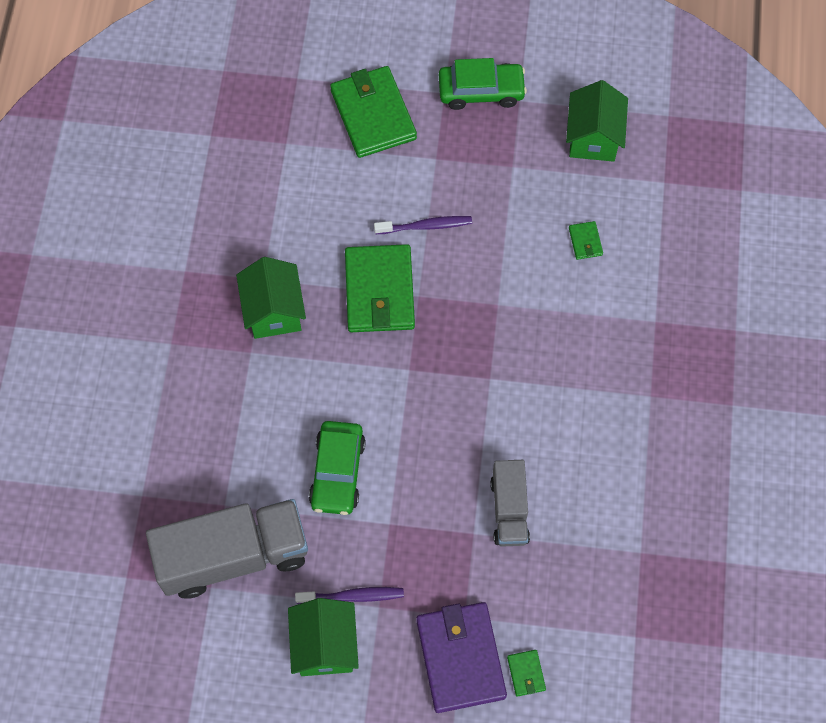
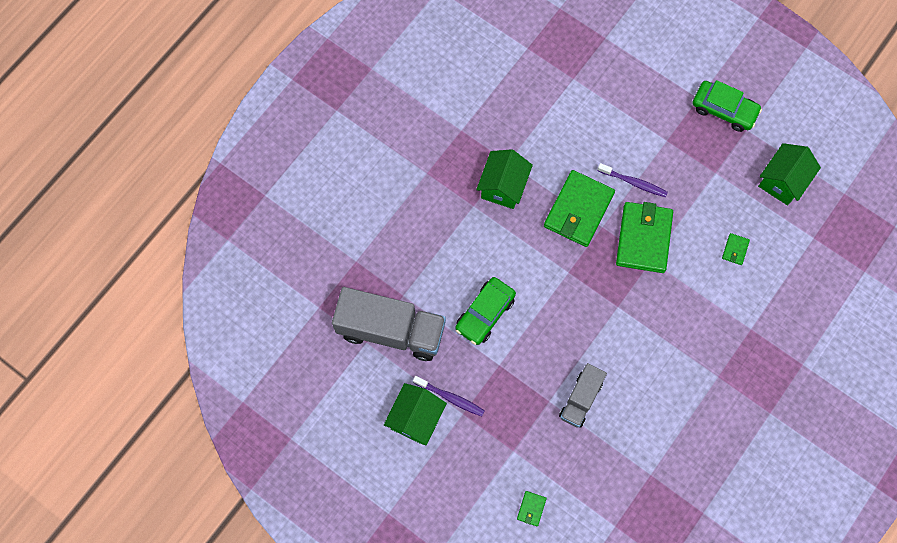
camera: 30 degrees right, 5 degrees up
green wallet [330,66,417,158] -> green wallet moved to [616,202,673,273]
purple wallet [416,602,507,713] -> none

